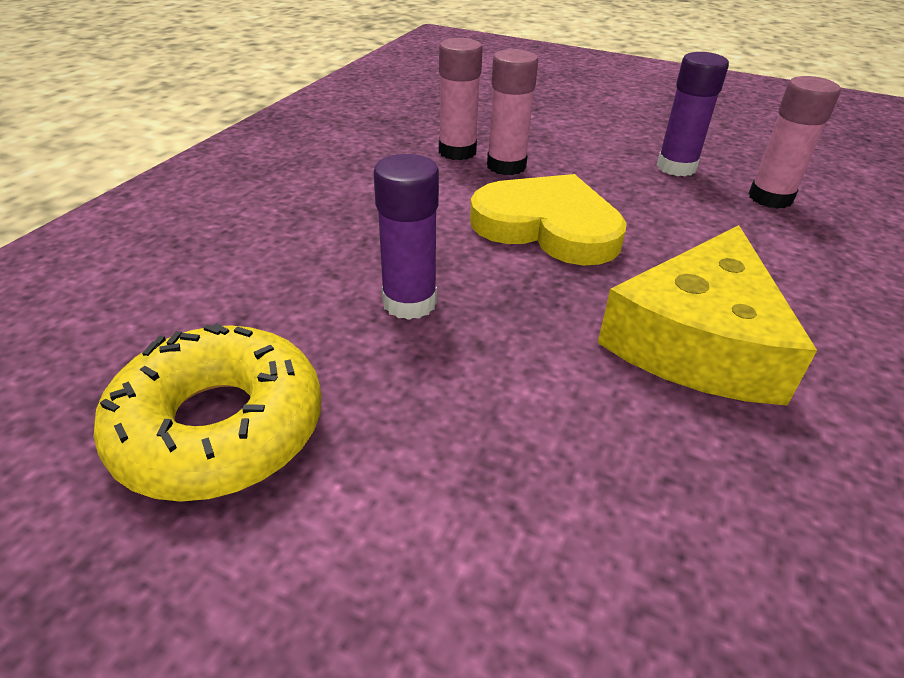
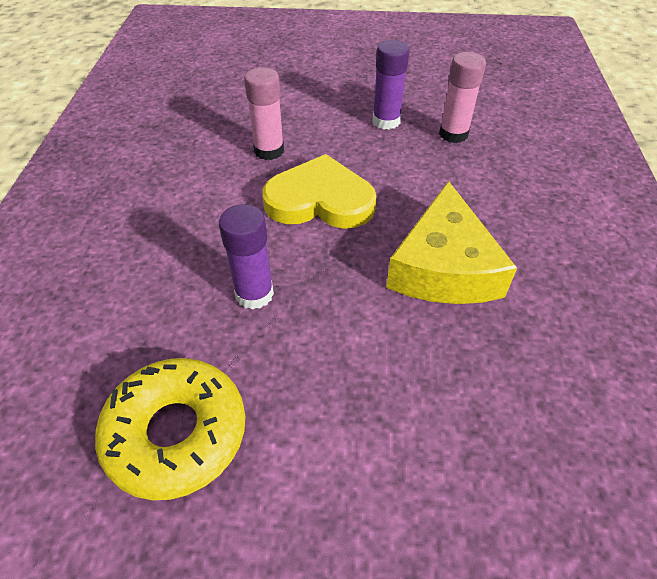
camera: 20 degrees left, 10 degrees up
pink glue stick [439,38,483,160] -> none

